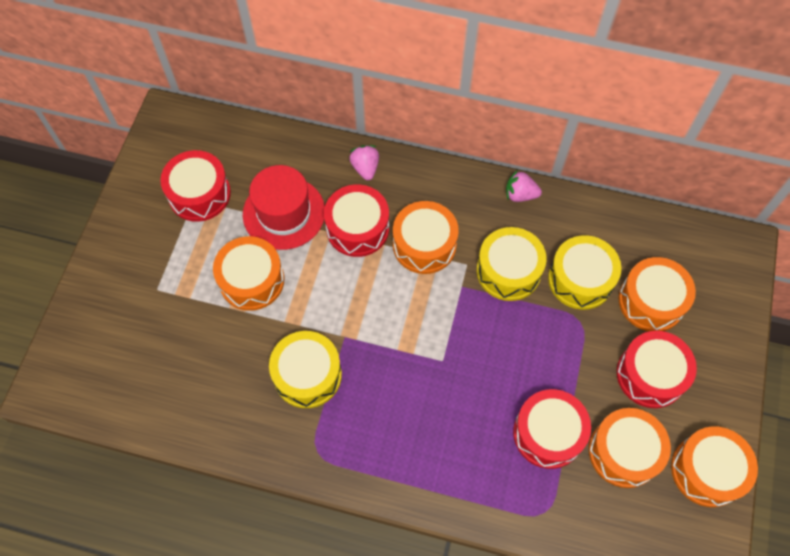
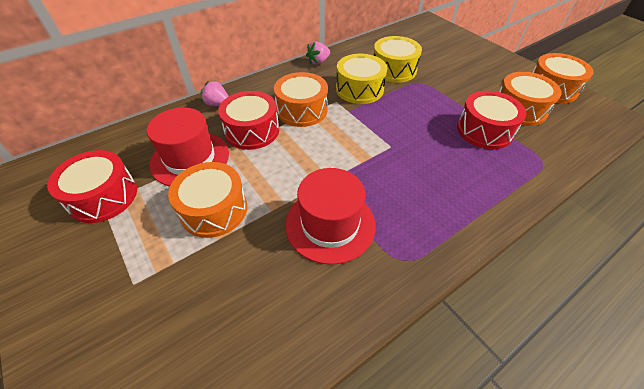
camera: 50 degrees left, 15 degrees down
yellow drum [269,331,342,408] -> red hat [285,168,376,265]
red drum [617,331,697,408] -> none
orange drum [619,257,696,331] -> none

